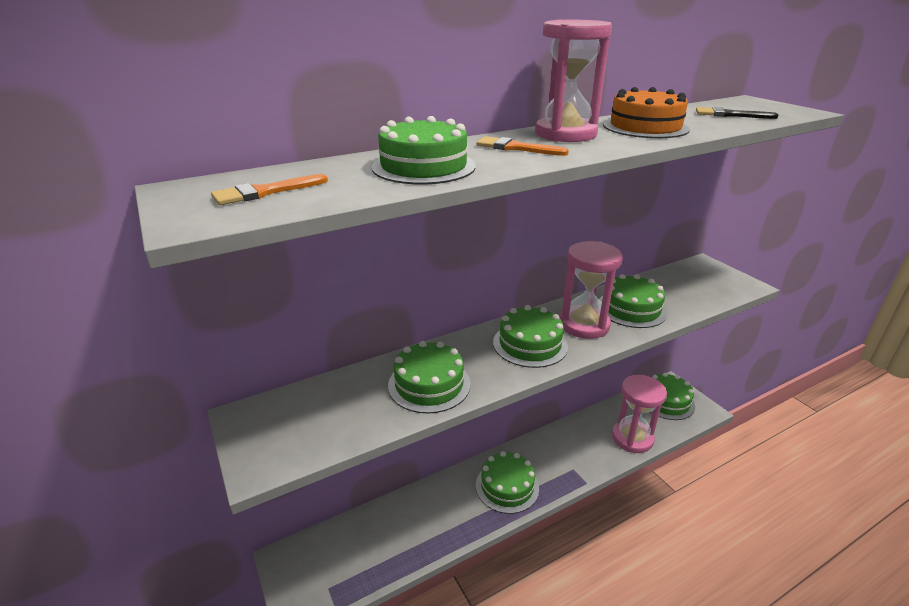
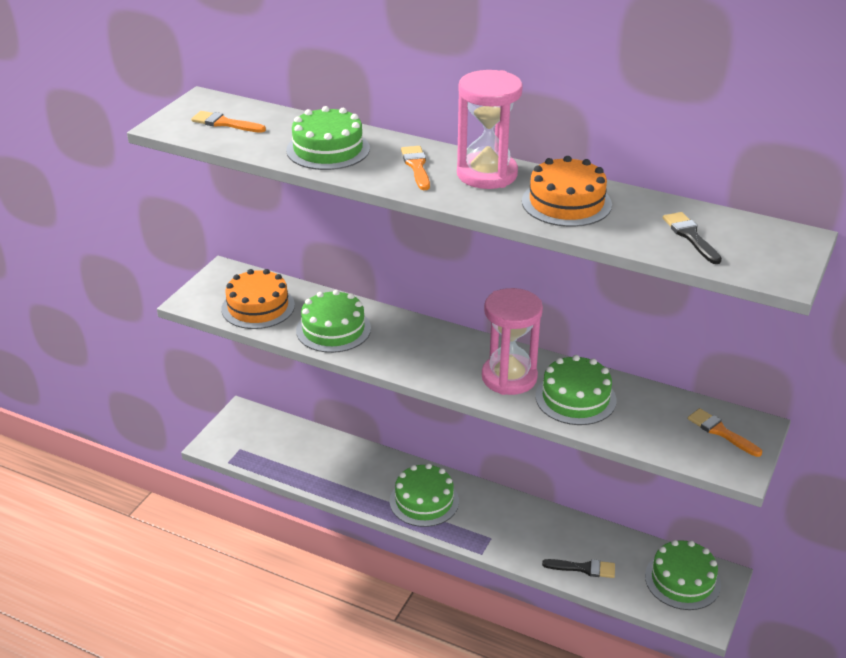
camera: 55 degrees right, 5 degrees up
green cake [493,305,568,368] -> none
pink hourglass [612,375,667,453] -> black brush [542,559,615,578]
none -> orange cake [221,269,295,329]
none -> orange brush [688,408,762,457]

